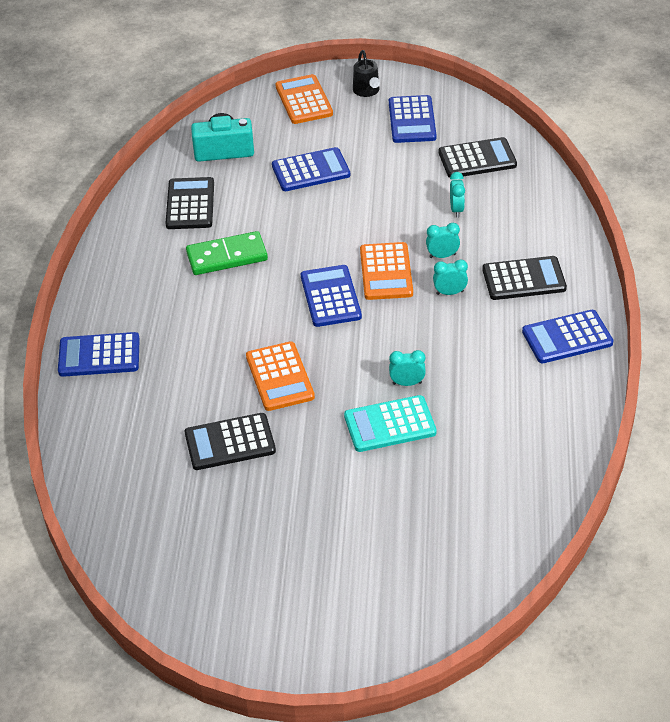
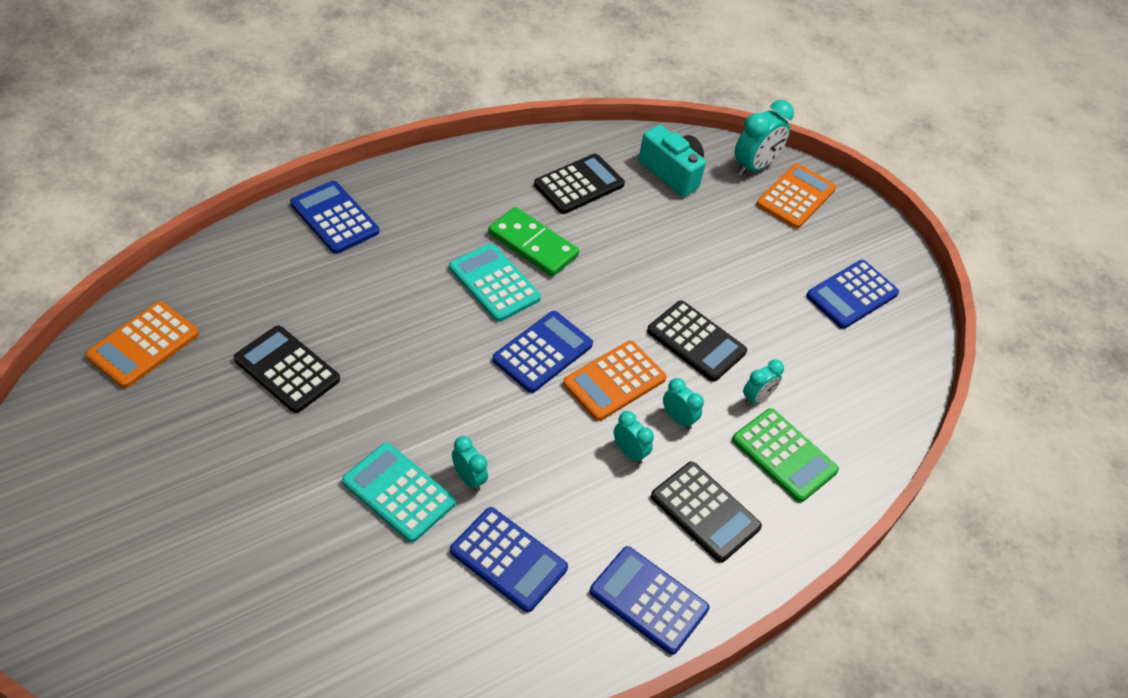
camera: 45 degrees right, 5 degrees up
orange calculator [246,341,315,411] -> orange calculator moved to [85,301,199,388]
blue calculator [272,147,350,191] -> blue calculator moved to [450,507,568,612]
black watering can [353,50,380,97] -> none
black calculator [439,137,517,178] -> black calculator moved to [647,300,747,382]
none -> turquoise calculator [449,243,541,322]
none -> green calculator [732,408,839,502]
none -> turquoise clock [734,100,794,176]

